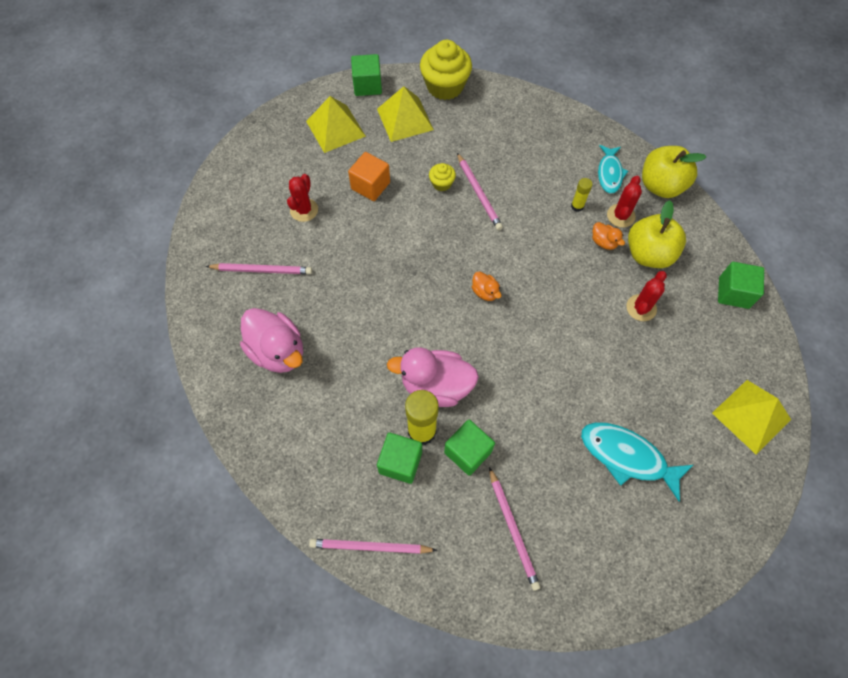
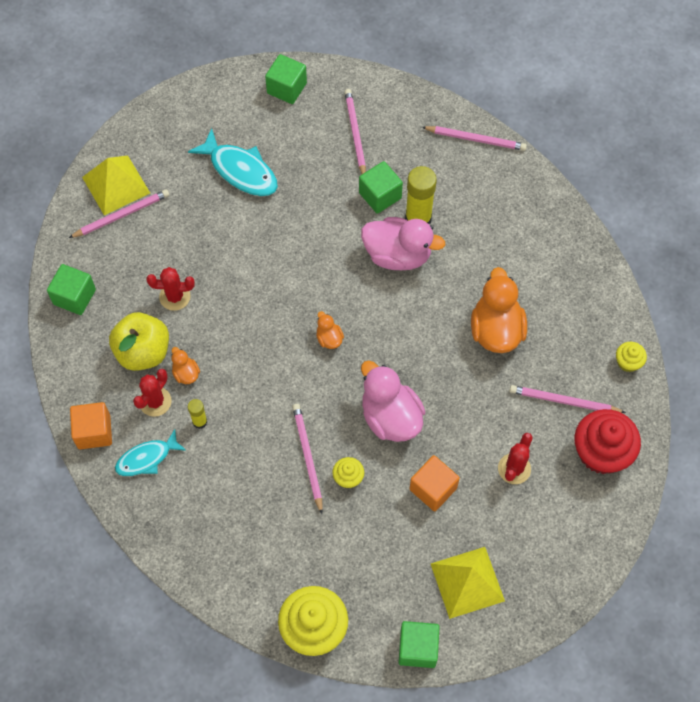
camera: 170 degrees left, 0 degrees up
pink duck [240,308,303,373] -> pink duck moved to [361,360,426,442]
yellow pyramid [377,86,434,142] -> none
green cube [377,433,422,484] -> green cube moved to [265,54,307,104]
turquoise fish [598,145,628,194] -> turquoise fish turned 135 degrees counterclockwise [115,429,186,476]
red cactus [627,271,667,321] -> red cactus turned 45 degrees clockwise [146,267,195,311]
yellow apple [642,146,706,198] -> orange cube [70,402,112,449]
none -> pink pencil [69,189,169,238]
none -> orange duck [471,267,527,353]
none -> red cupcake [575,409,641,474]
none -> yellow cupcake [616,342,647,372]

